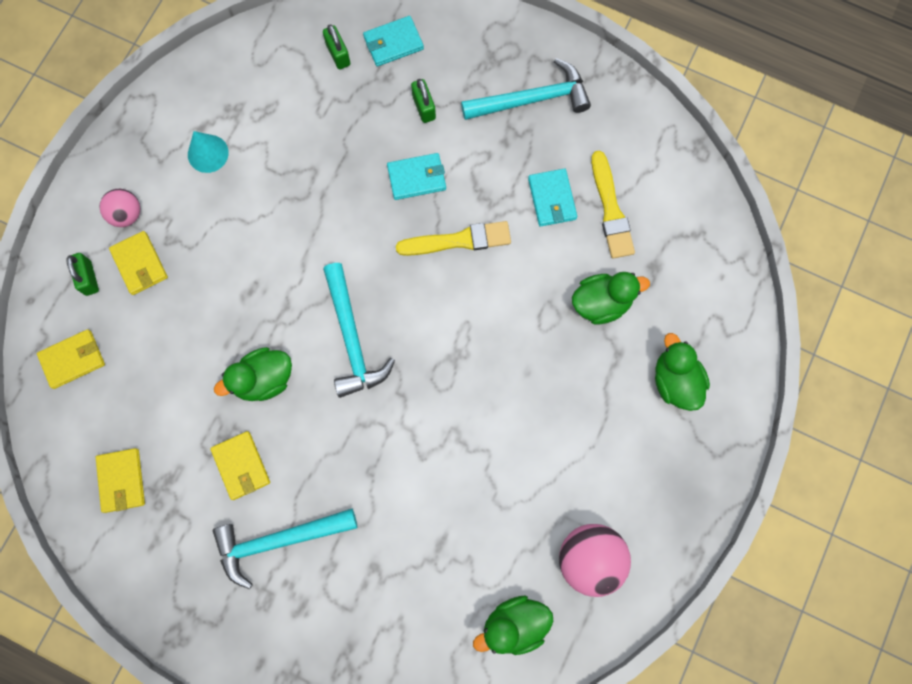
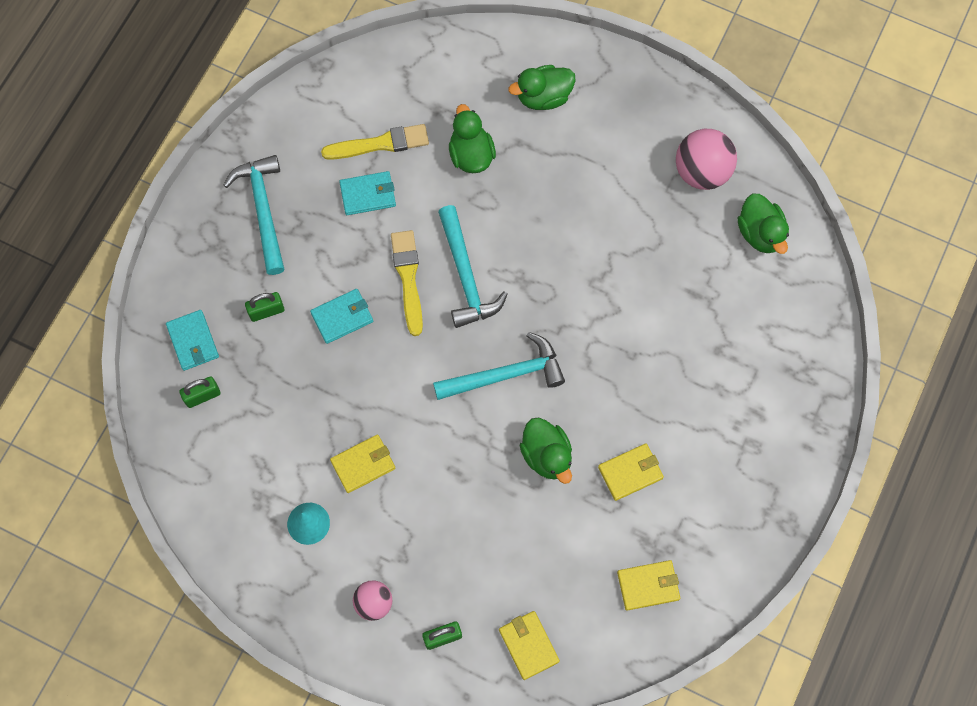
camera: 90 degrees left, 5 degrees down
yellow wallet [109,231,168,295] -> yellow wallet moved to [330,434,395,493]
turquoise hammer [213,509,357,589] -> turquoise hammer moved to [438,205,508,328]
turquoise wallet [387,153,446,200] -> turquoise wallet turned 75 degrees clockwise [310,289,373,344]

